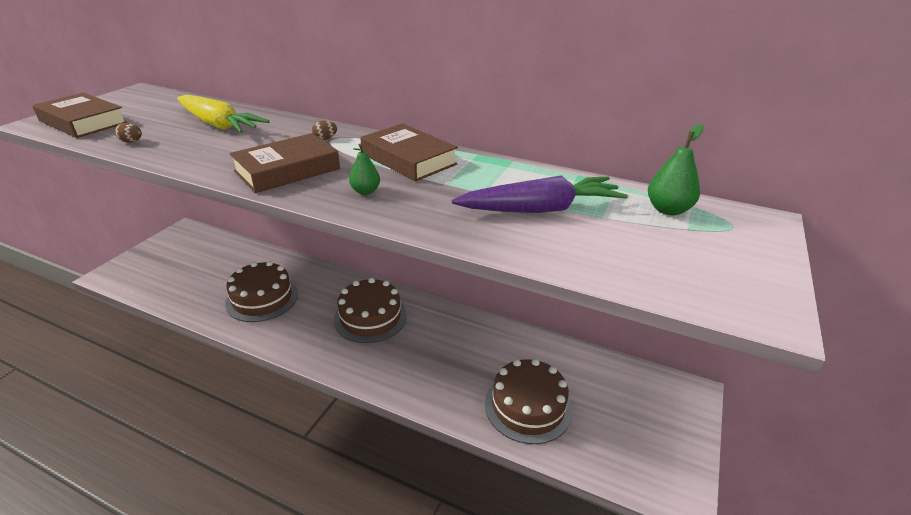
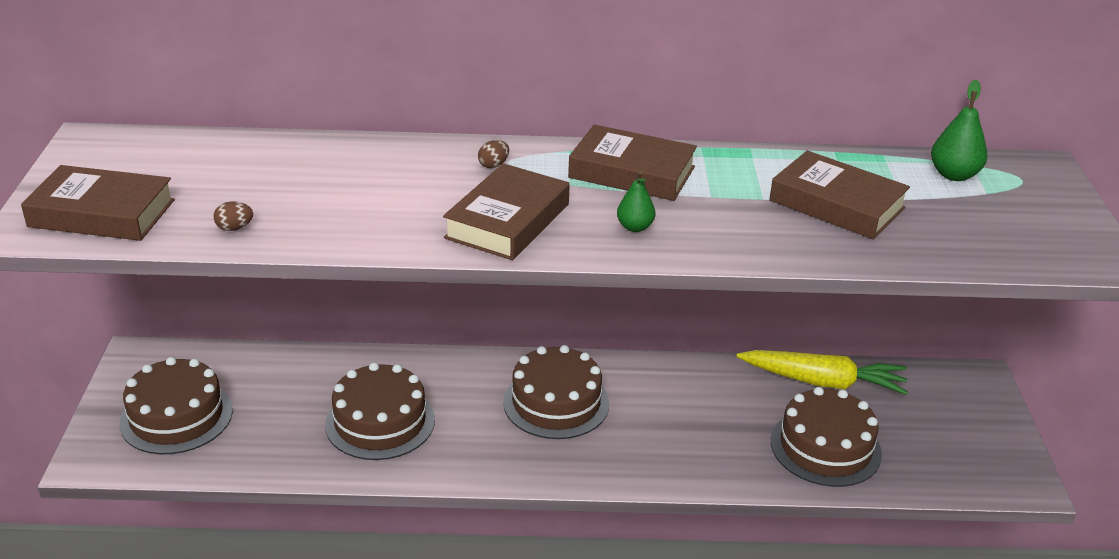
camera: 25 degrees left, 0 degrees up
yellow carrot [177,95,270,133] -> yellow carrot moved to [737,350,908,395]
purple carrot [452,175,628,213] -> brown book [769,150,910,239]
none -> brown cake [119,357,233,454]

